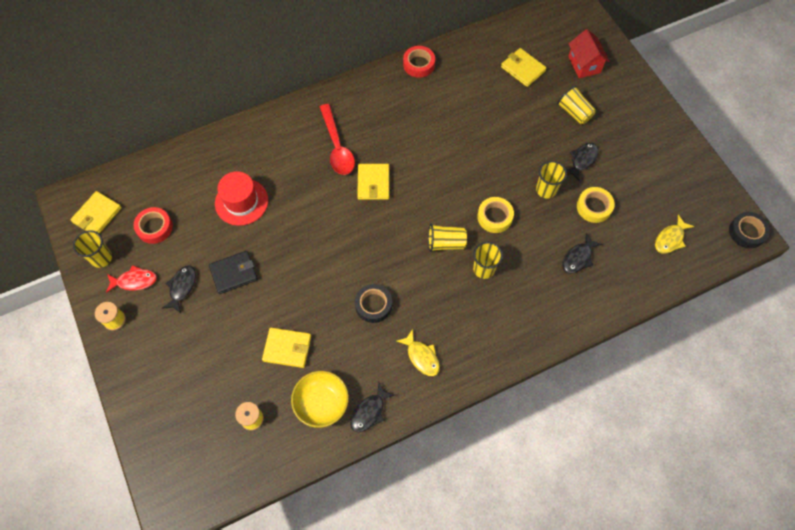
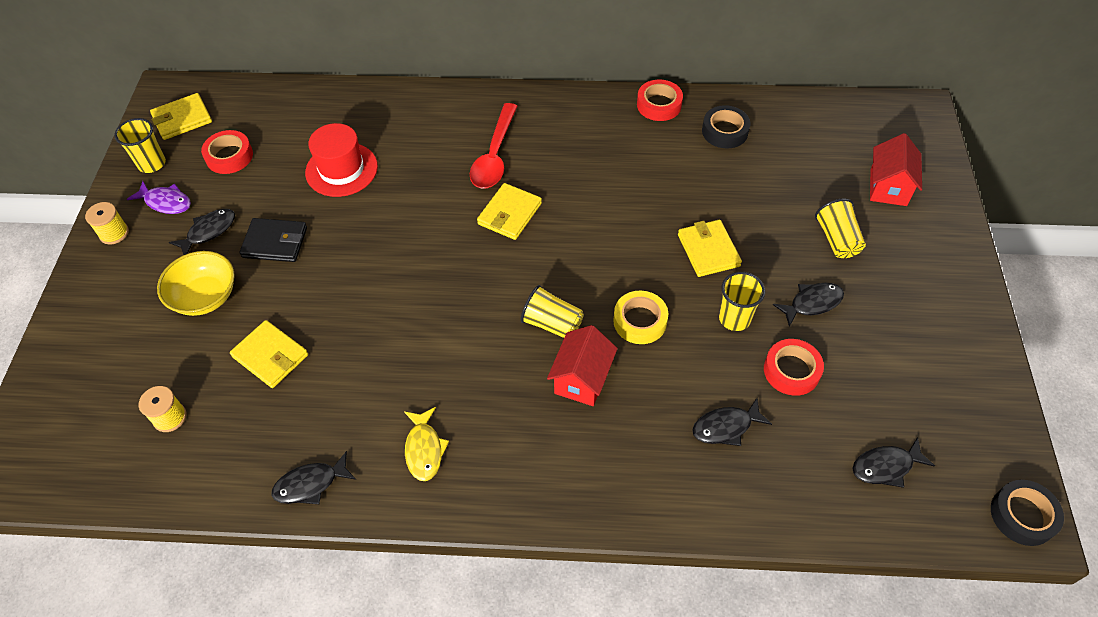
camera: 30 degrees right, 10 degrees down
red fish [106,265,157,293] -> purple fish [127,181,191,214]
yellow bowl [291,371,349,428] -> yellow bowl moved to [157,251,235,316]
black tape [355,284,392,323] -> black tape moved to [702,105,751,149]
yellow cup [473,242,503,279] -> red house [547,325,618,406]
yellow wallet [501,48,547,87] -> yellow wallet moved to [678,220,742,277]
yellow tape [577,187,615,223] -> red tape [764,339,824,396]
yellow fish [655,215,695,254] -> black fish [852,437,935,488]

